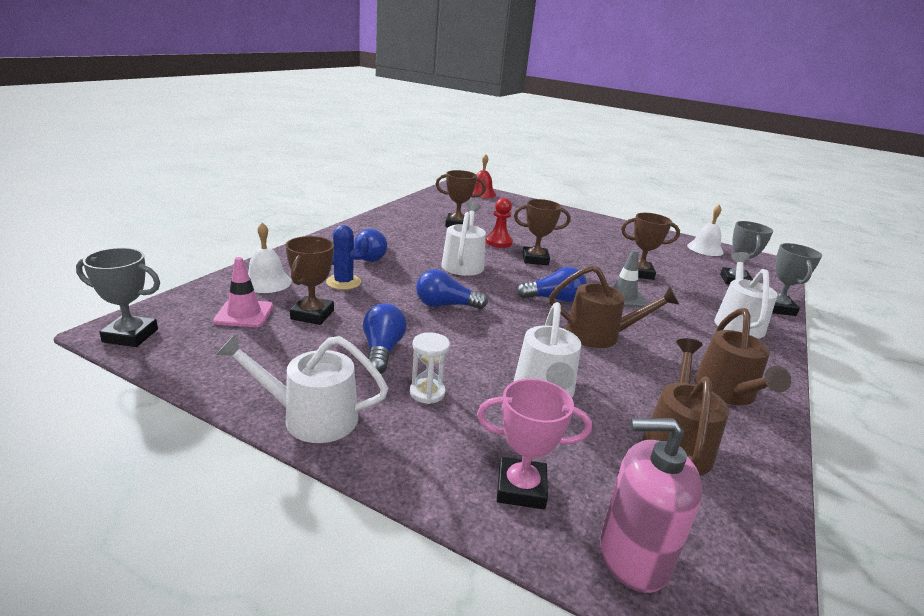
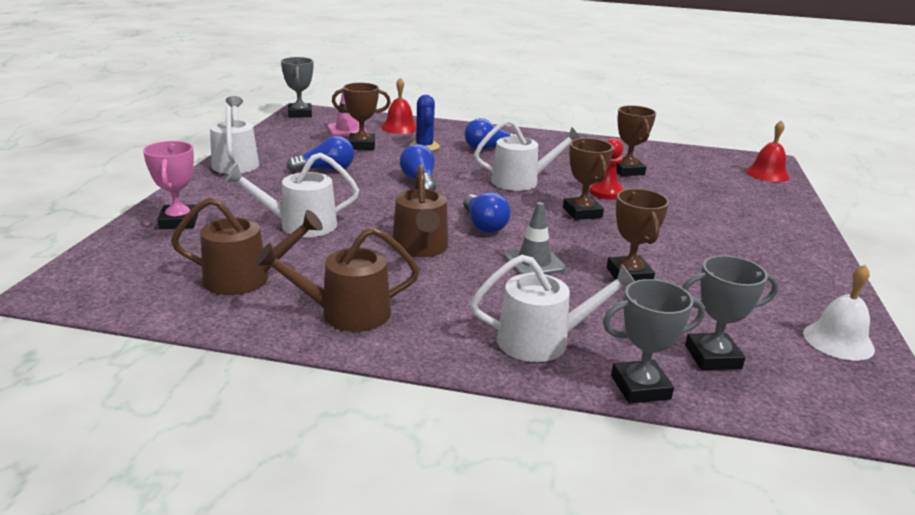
camera: 75 degrees right, 0 degrees up
white bell [248,222,292,293] -> red bell [381,78,417,134]
white hourglass [410,332,450,404] -> none
pink soap dispenser [600,418,703,593] -> none

